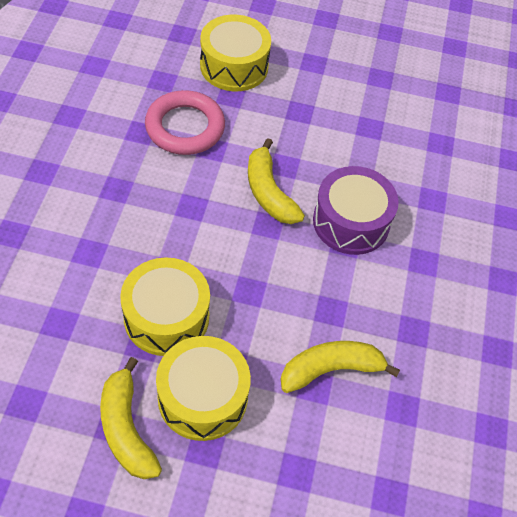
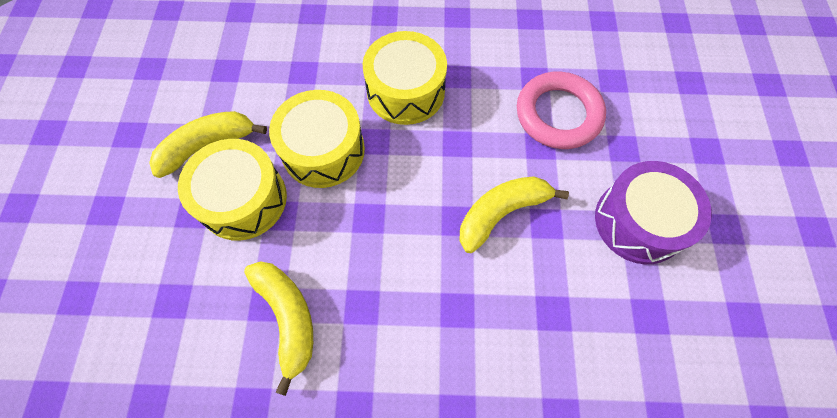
camera: 85 degrees right, 10 degrees up
yellow drum [200,15,271,91] -> yellow drum moved to [363,31,447,125]
purple drum [313,166,399,255] -> purple drum moved to [595,161,712,264]

